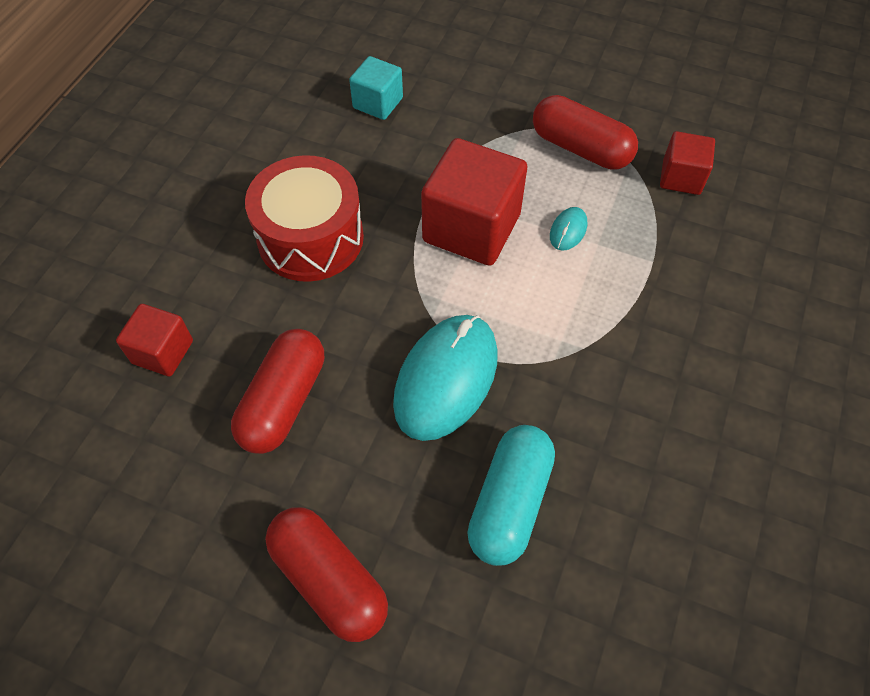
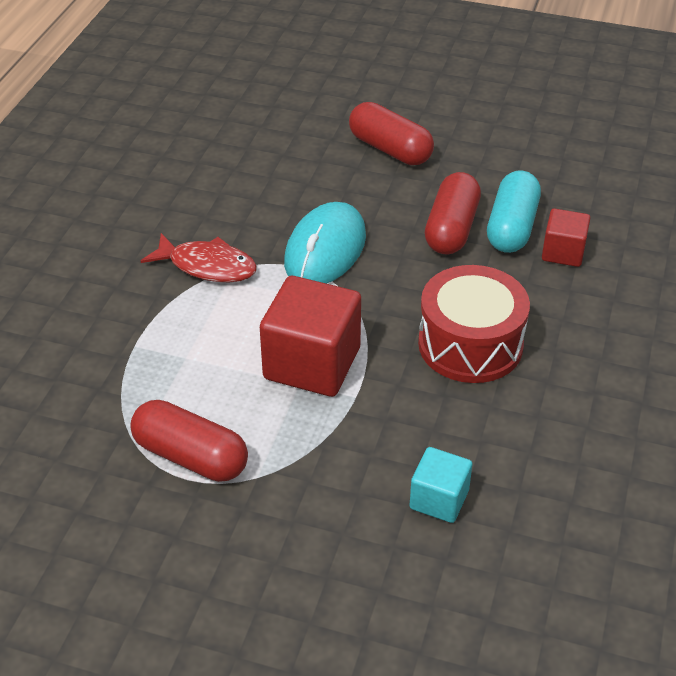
camera: 175 degrees right, 15 degrees down
turquoise capsule [467,425,555,566] -> turquoise capsule moved to [487,170,541,253]
turquoise mouse [550,207,587,251] -> none
red cube [660,131,715,195] -> none
none -> red fish [141,233,257,282]

